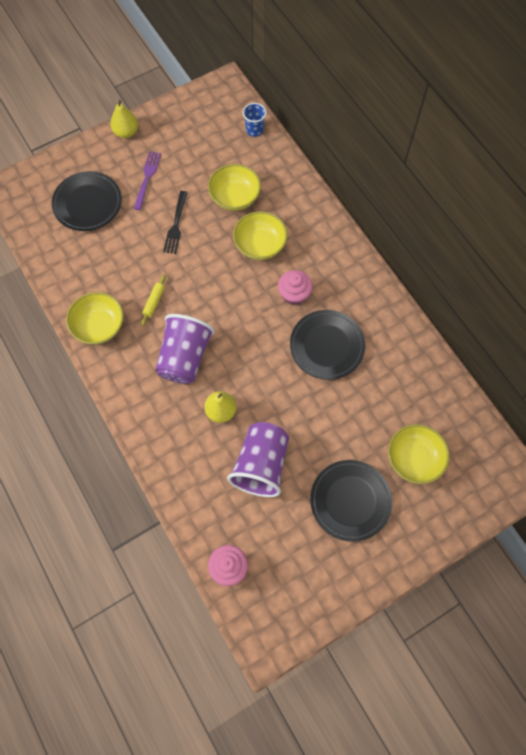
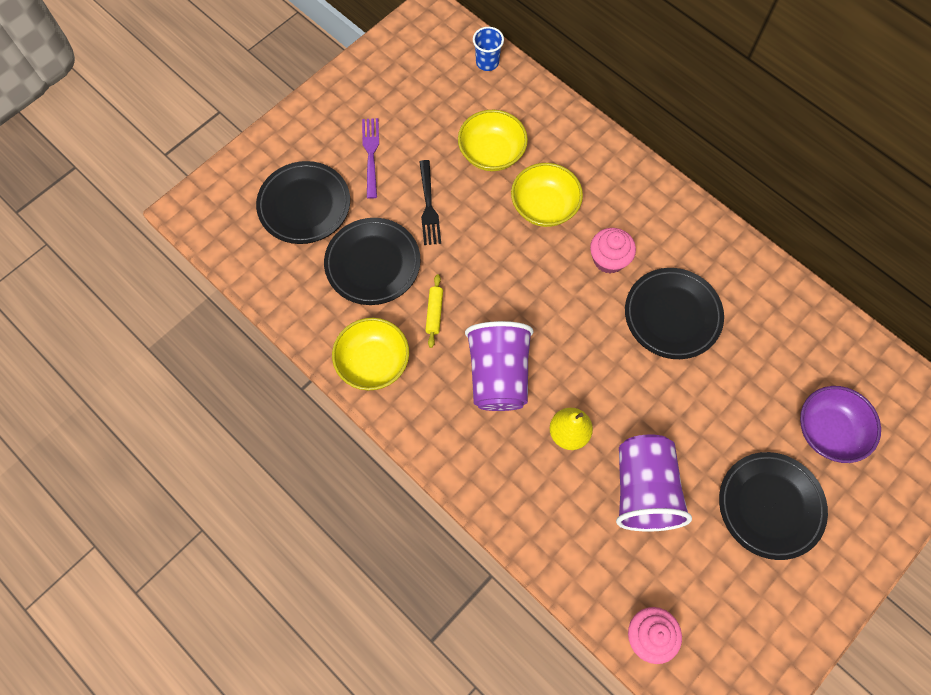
camera: 15 degrees left, 0 degrees up
yellow pear [110,100,138,138] -> none
yellow bowl [388,424,449,484] -> purple bowl [800,386,881,463]
none -> black plate [324,218,421,305]

